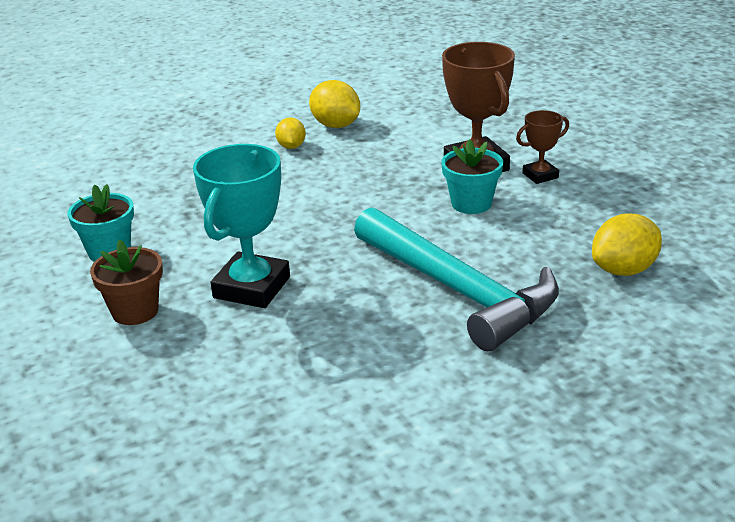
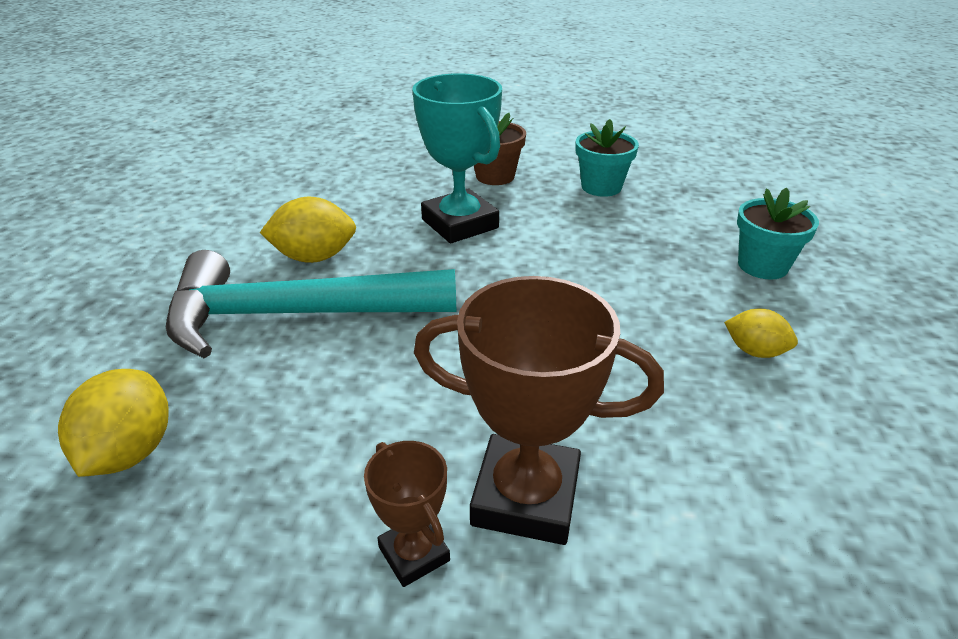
camera: 125 degrees right, 5 degrees up
yellow lemon [309,80,360,128] -> yellow lemon moved to [260,197,356,263]
turquoise flower pot [441,139,503,214] -> turquoise flower pot moved to [737,187,819,279]
brown trophy [516,110,569,184] -> brown trophy turned 45 degrees counterclockwise [364,441,450,587]

